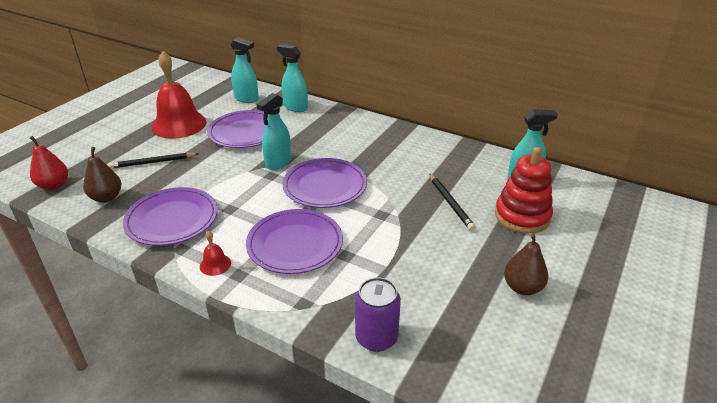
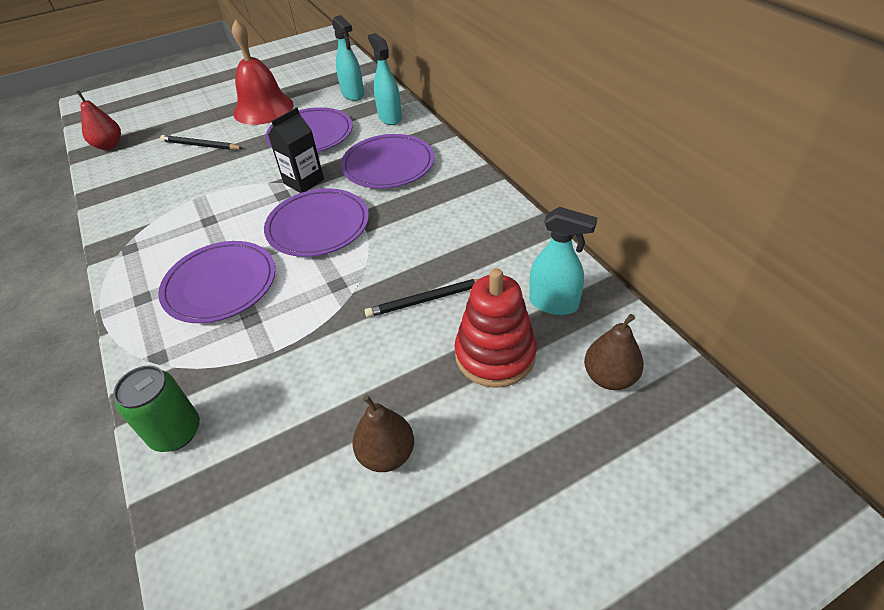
camera: 35 degrees right, 10 degrees up
brown pear [83,147,121,203] -> brown pear moved to [584,314,644,390]
purple plate [123,187,218,246] -> purple plate moved to [341,134,434,188]
red bell [200,231,231,276] -> none
turquoise spray bottle [257,93,291,170] -> black carton [268,107,324,193]
purple can [355,277,401,352] -> green can [113,365,200,452]
black pencil [429,173,475,231] -> black pencil turned 60 degrees clockwise [365,279,479,318]

